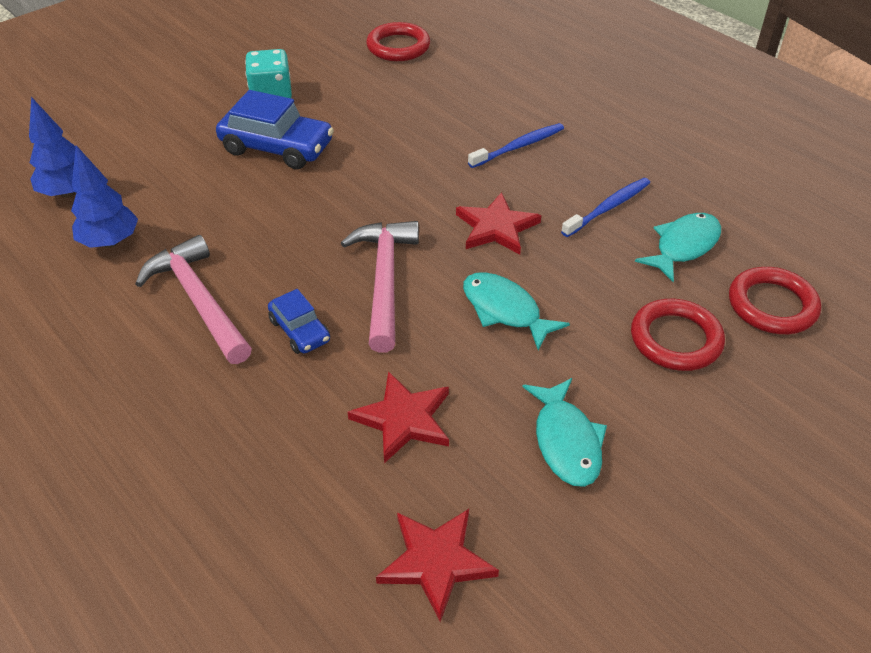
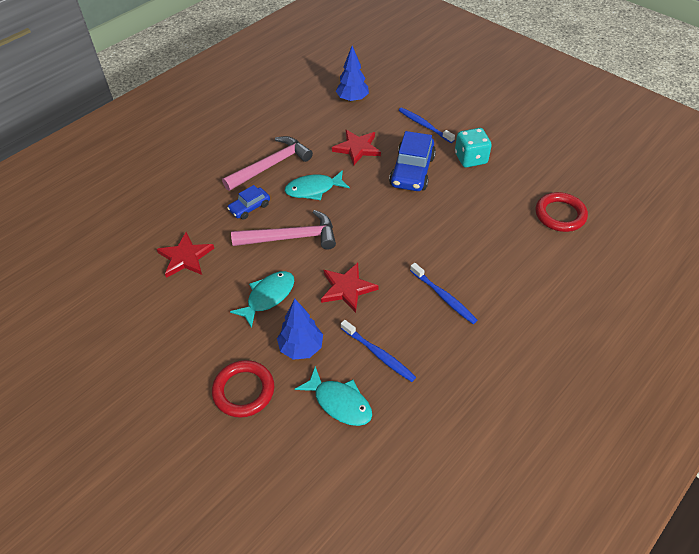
camera: 85 degrees right, 5 degrees up
blue tree [71,145,138,248] -> blue tree moved to [277,298,323,360]
red star [376,509,499,622] -> red star moved to [332,130,381,165]
turquoise fish [523,378,607,487] -> turquoise fish moved to [285,170,350,200]
red ring [729,267,821,334] -> none
none -> blue toothbrush [399,108,455,143]

